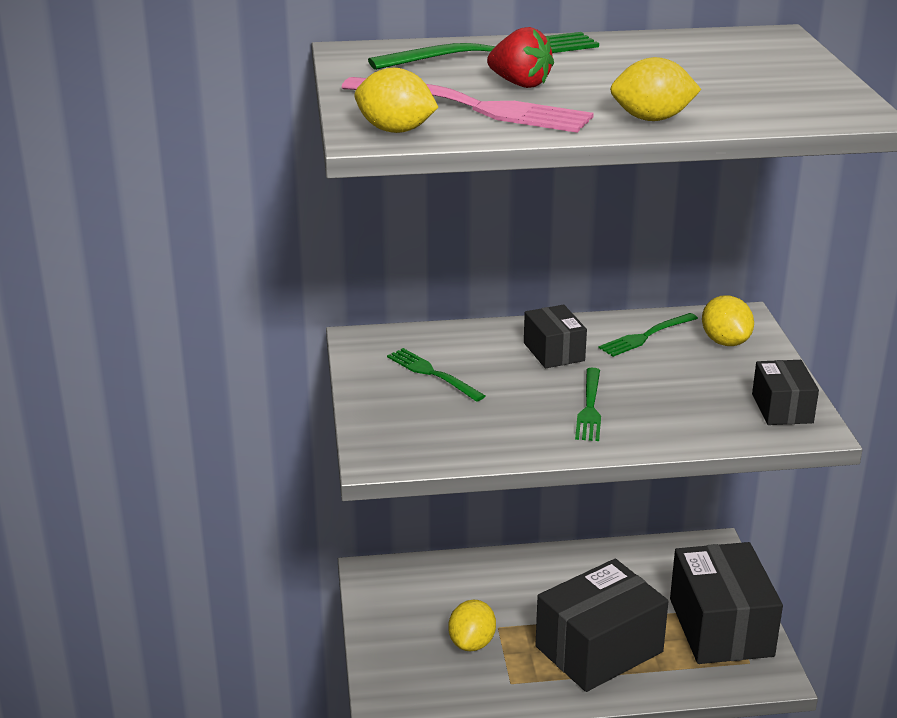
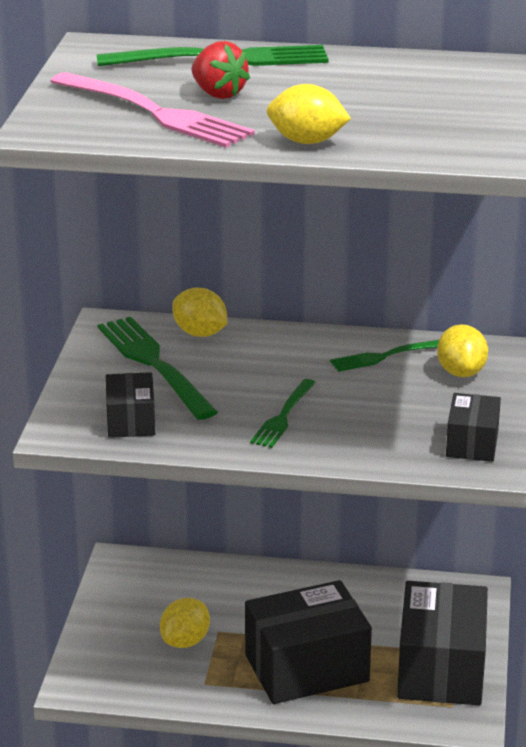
camera: 15 degrees right, 0 degrees up
yellow lemon [354,68,438,133] -> yellow lemon moved to [172,288,228,337]
green fork [387,348,485,402] -> green fork [98,317,218,420], size x1.74
black box [524,305,587,368] -> black box moved to [106,372,155,438]

